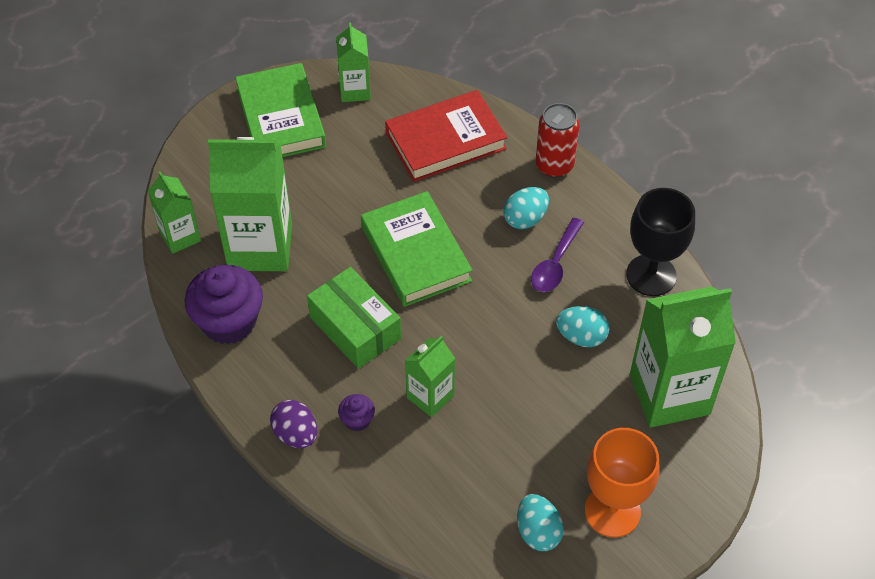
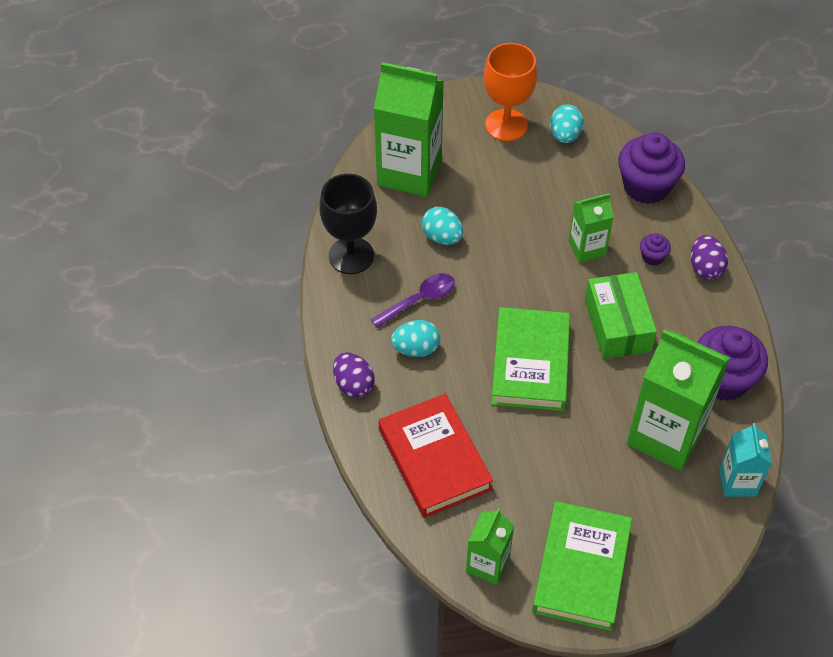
camera: 150 degrees left, 0 degrees up
green carton [148,172,201,254] -> turquoise carton [720,423,772,497]
red book [385,90,507,182] -> red book turned 60 degrees clockwise [378,394,493,518]
red can [535,103,580,178] -> purple egg [333,352,375,398]
none -> purple cupcake [618,132,685,204]

